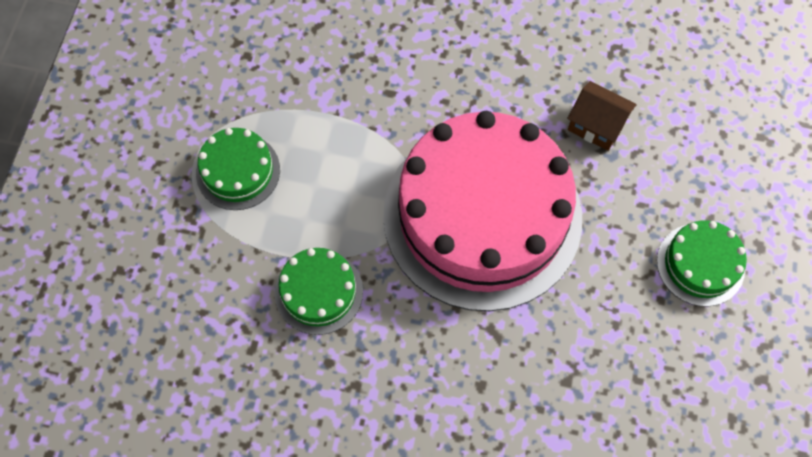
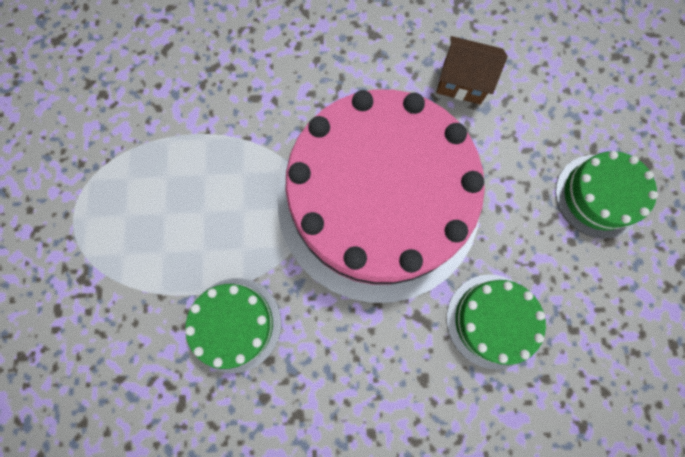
camera: 15 degrees left, 10 degrees up
green cake [196,128,280,210] -> green cake moved to [447,275,546,369]

